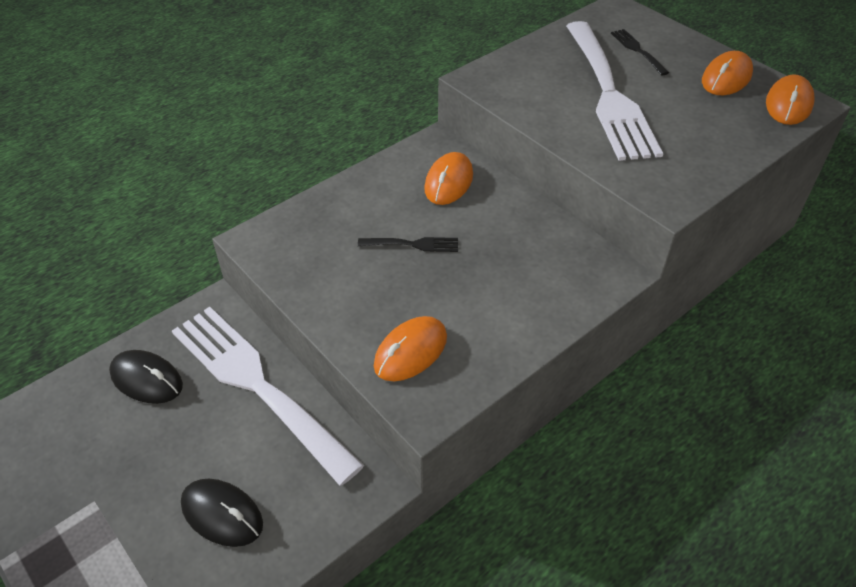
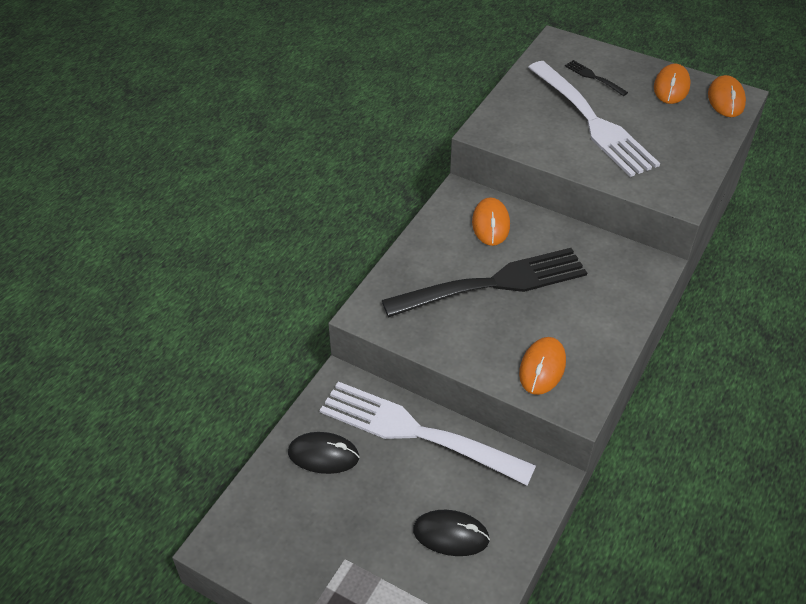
camera: 20 degrees left, 0 degrees up
black fork [358,237,458,252] -> black fork [382,248,587,317], size x2.48

